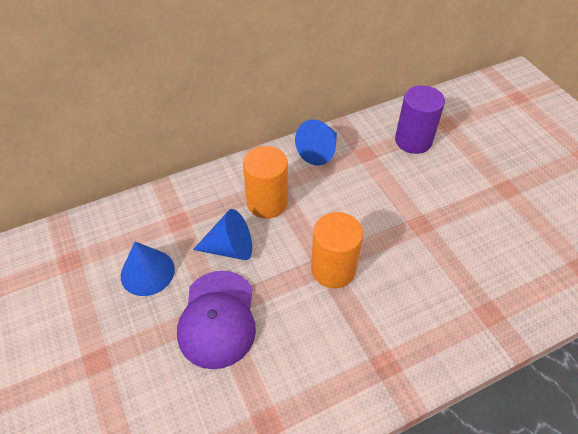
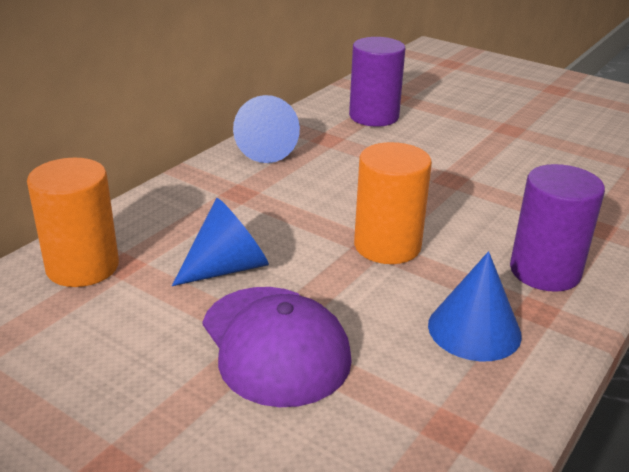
camera: 30 degrees left, 20 degrees down
blue cone [121,241,175,296] -> blue cone moved to [428,251,522,361]
orange cylinder [243,146,288,219] -> orange cylinder moved to [27,158,119,287]
none -> purple cylinder [510,164,605,292]

